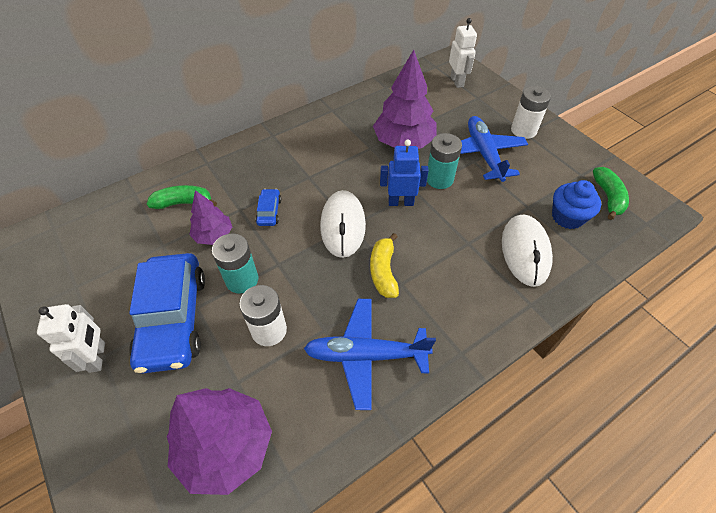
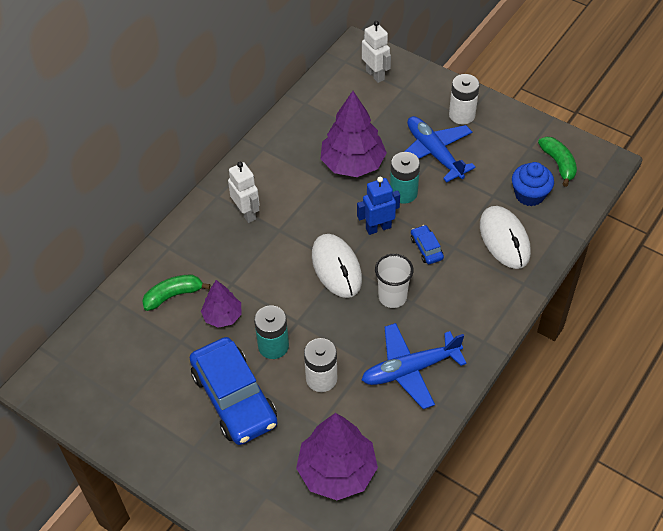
camera: 20 degrees left, 0 degrees up
white robot [37,304,105,373] -> white robot moved to [228,162,260,223]
blue car [255,189,282,226] -> blue car moved to [411,225,444,264]
yellow banana [370,233,399,298] -> white cup [375,254,414,308]

